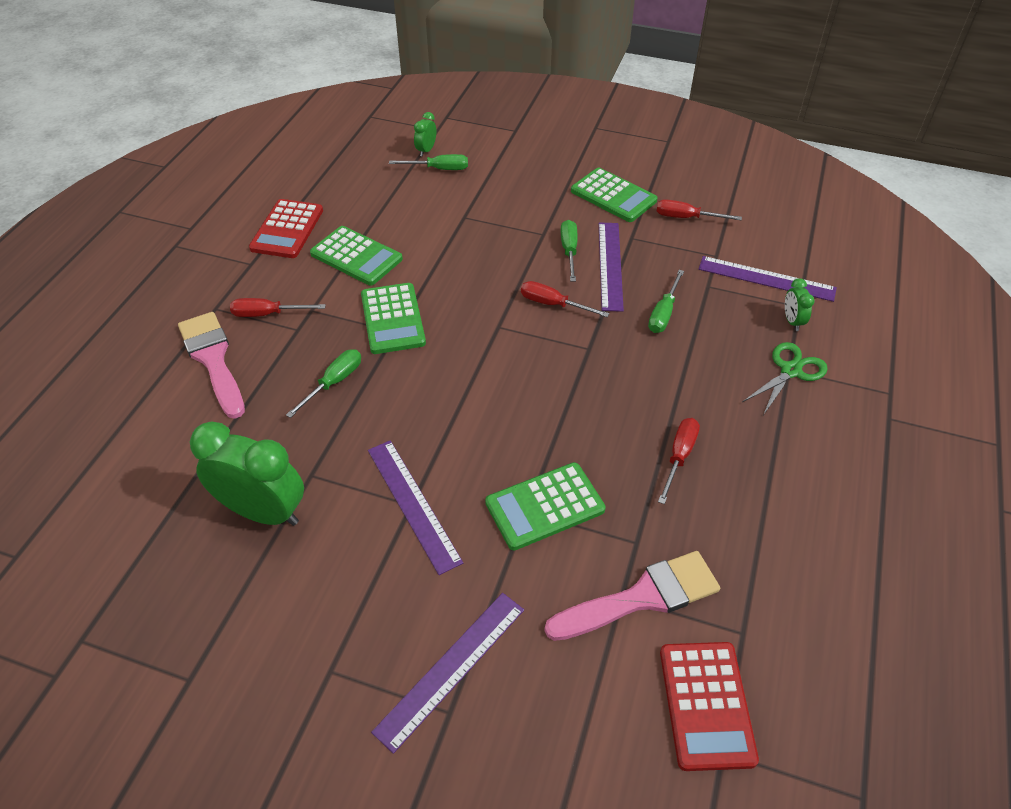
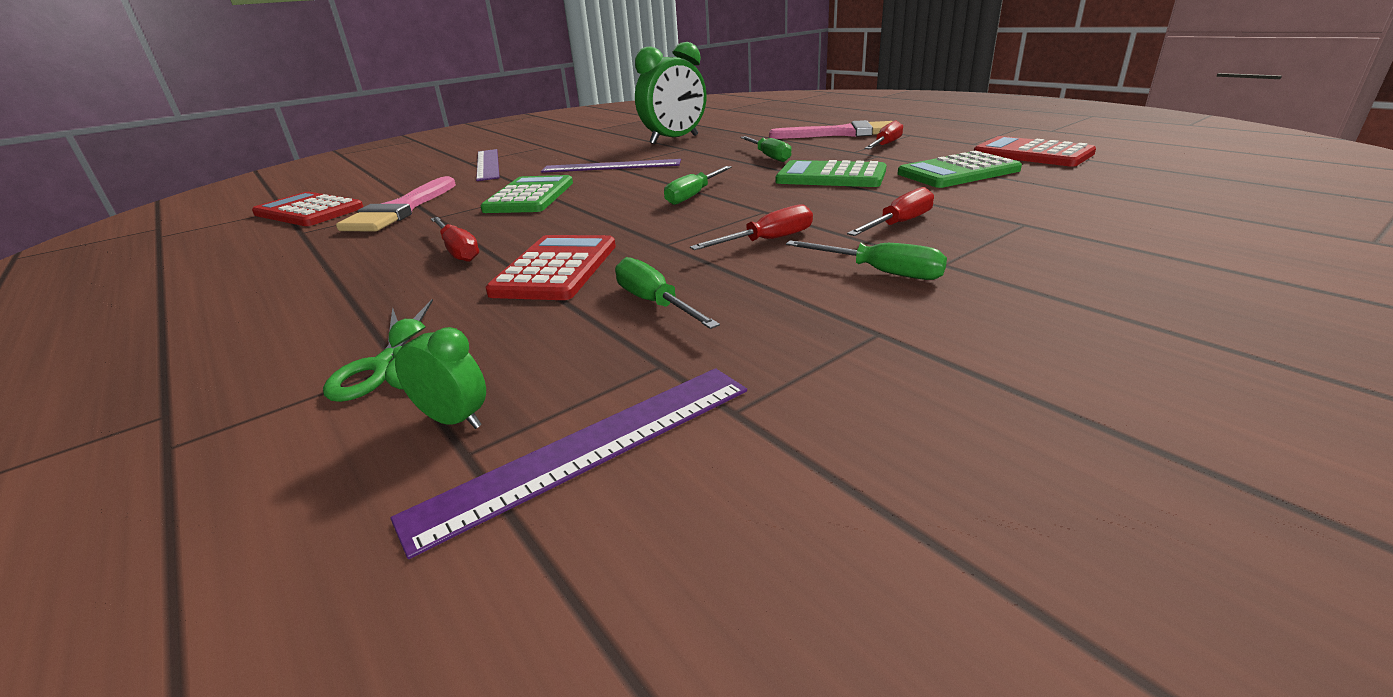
camera: 125 degrees right, 20 degrees down
green screwdriver [389,154,468,170] -> green screwdriver moved to [664,166,732,205]
green clock [414,112,436,157] -> none
green calculator [571,168,658,222] -> none
purple ruler [599,222,624,312] -> none
red screwdriver [657,199,742,220] -> red screwdriver moved to [847,187,934,236]
none -> red calculator [485,235,616,300]

